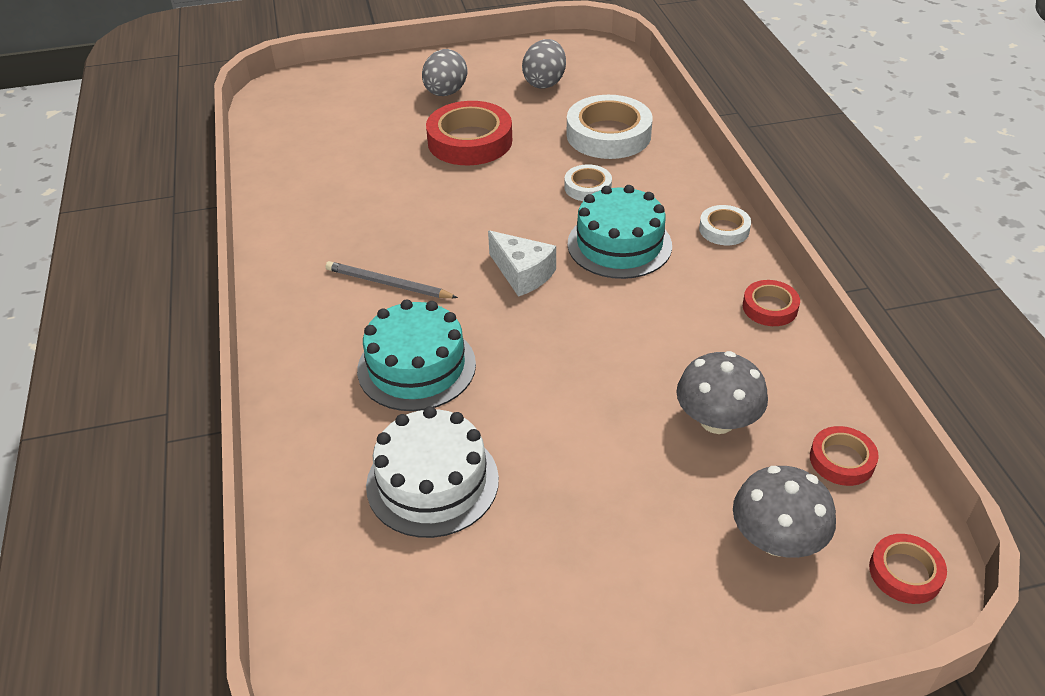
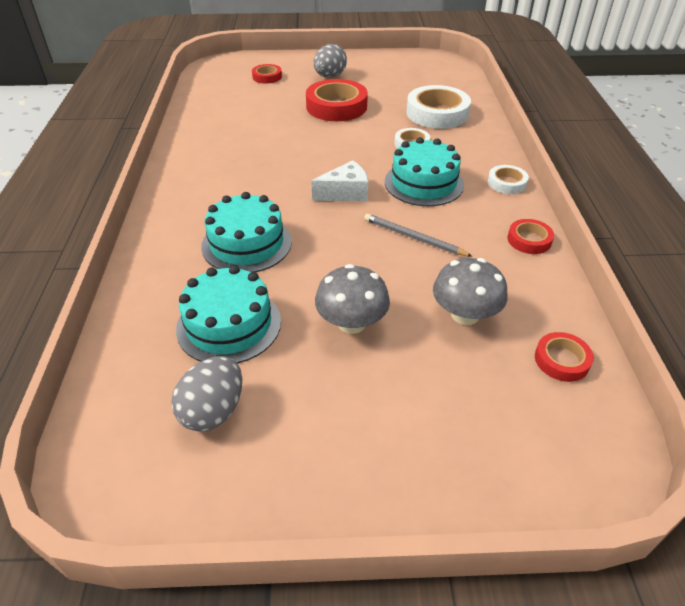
camera: 10 degrees right, 0 degrees up
grey pencil [326,261,458,298] -> grey pencil moved to [364,214,473,257]
white cake [366,406,499,538] -> turquoise cake [176,265,281,363]
white cheese [488,230,556,297] -> white cheese turned 75 degrees counterclockwise [311,160,368,202]
grey egg [522,39,566,89] -> grey egg moved to [171,356,242,432]
grey mushroom [733,466,836,558] -> grey mushroom moved to [315,264,390,334]
red tape [869,534,947,604] -> red tape moved to [252,64,282,84]

